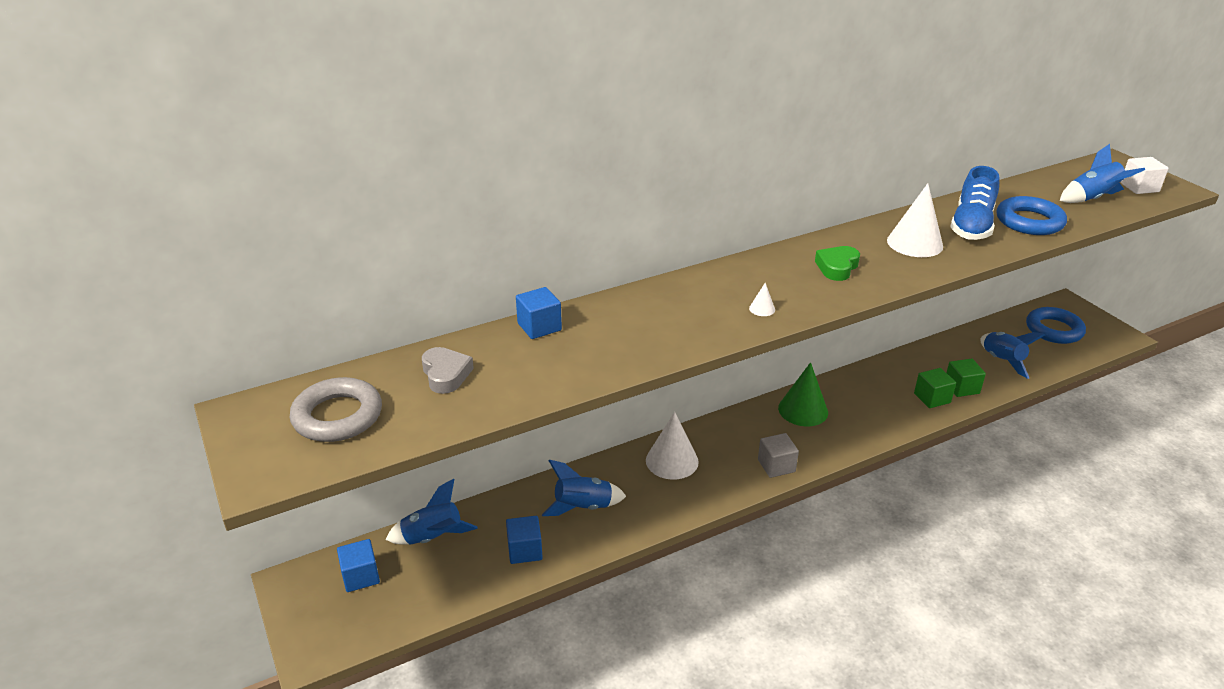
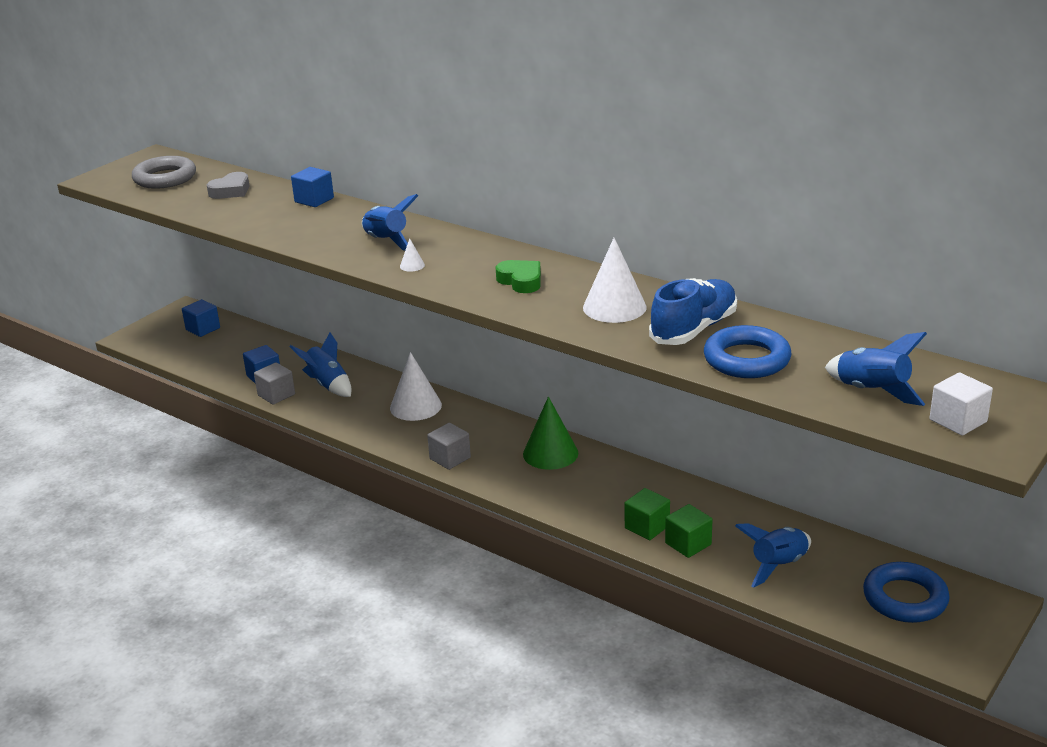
camera: 65 degrees right, 5 degrees down
blue rocket [386,479,478,545] -> blue rocket moved to [362,194,418,251]
green heart [815,246,860,281] -> green heart turned 45 degrees clockwise [496,260,541,293]
blue shoe [950,166,999,240] -> blue shoe turned 135 degrees clockwise [649,278,737,345]
none -> grey cube [254,362,295,405]

